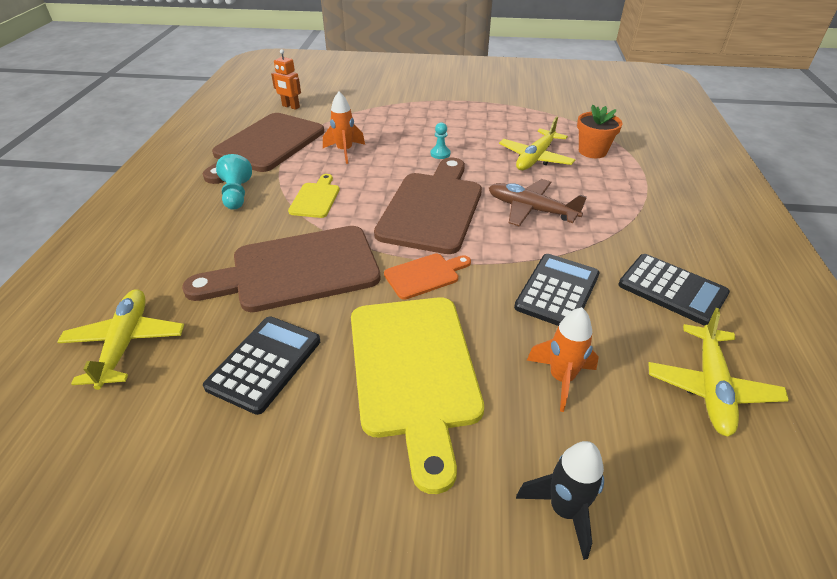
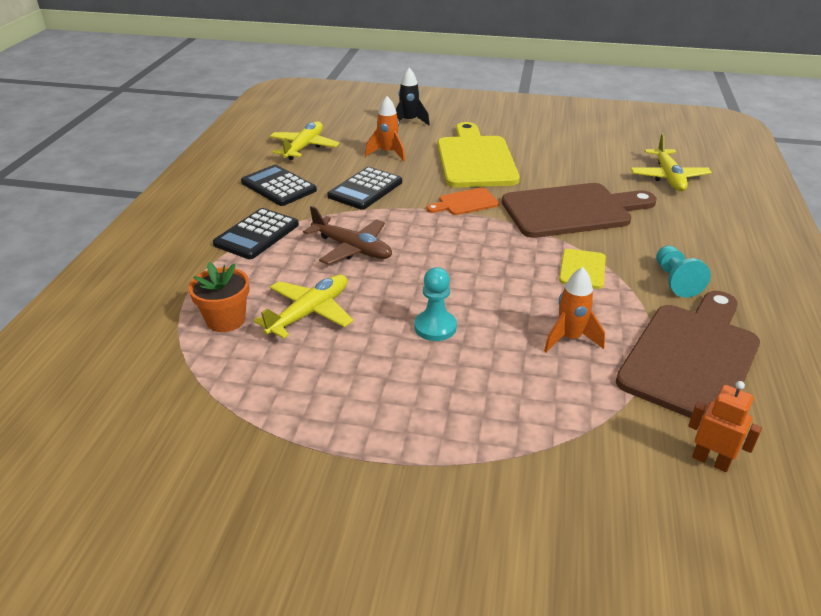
camera: 175 degrees left, 5 degrees down
black calculator [203,317,320,415] -> black calculator moved to [213,208,299,259]
brown cutting board [374,157,482,254] -> none
turquoise pawn [431,122,450,159] -> turquoise pawn [414,267,457,341], size x1.54

